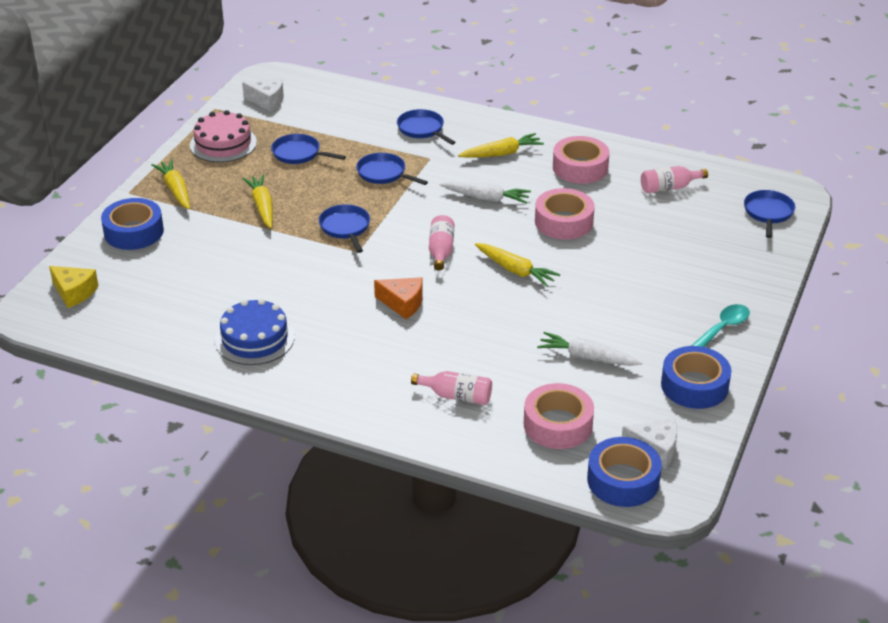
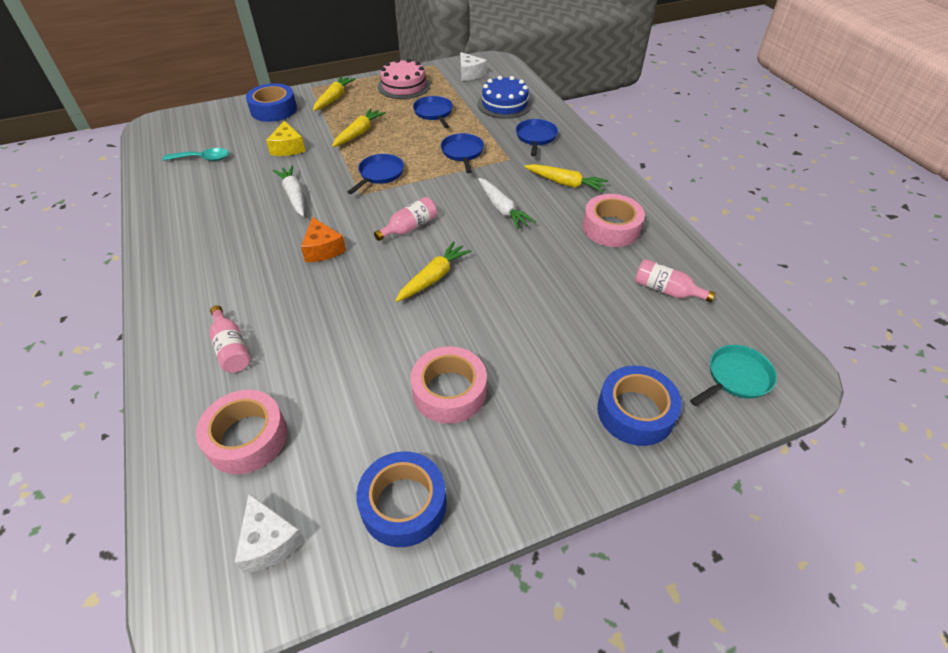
camera: 45 degrees right, 10 degrees up
yellow cheese [49,266,99,308] -> yellow cheese moved to [266,121,305,156]
blue cake [215,298,295,365] -> blue cake moved to [477,76,532,119]
yellow carrot [475,243,560,287] -> yellow carrot turned 135 degrees counterclockwise [395,241,471,302]
pink tape [535,188,595,240] -> pink tape moved to [410,347,487,424]
white carrot [537,332,642,366] -> white carrot moved to [273,165,304,216]
blue tape [587,437,662,507] -> blue tape moved to [597,366,682,446]
turquoise spoon [691,304,750,347] -> turquoise spoon moved to [163,148,229,161]
blue pan [744,190,795,238] -> turquoise pan [690,345,777,406]

